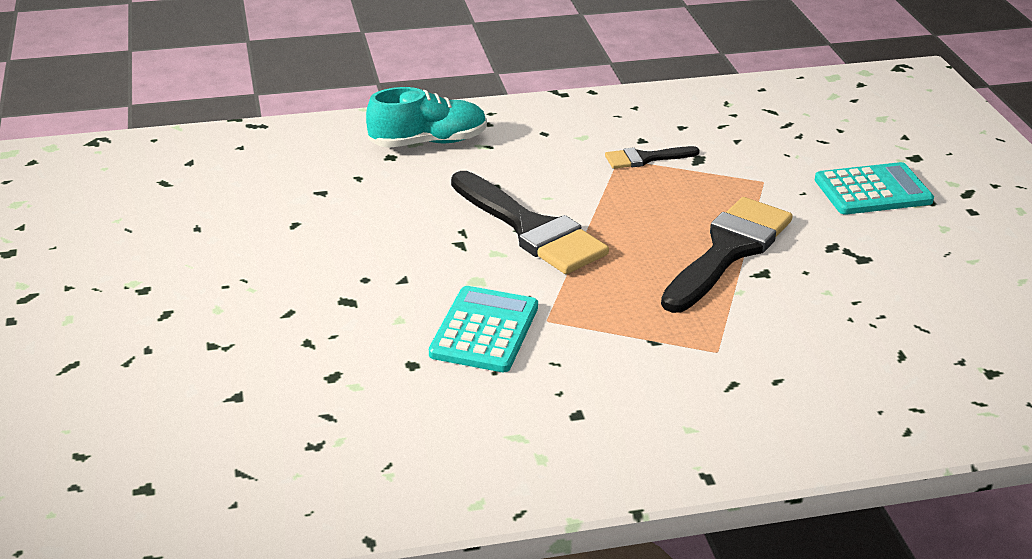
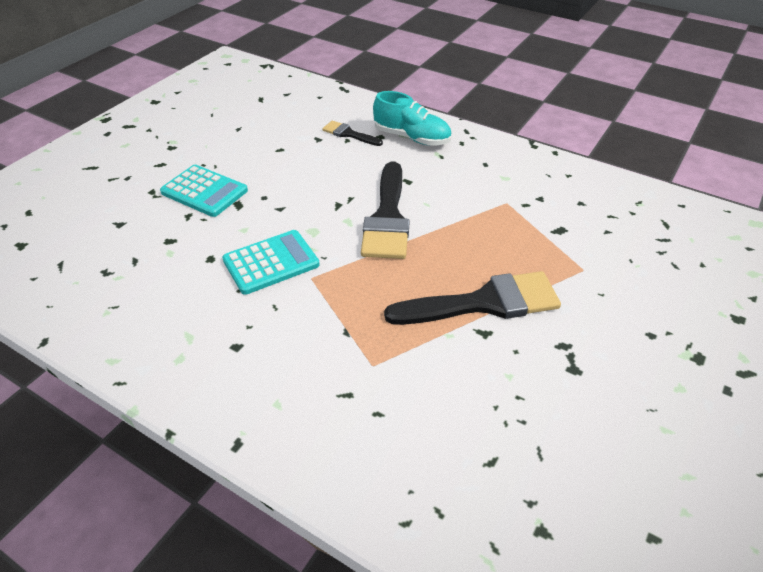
camera: 45 degrees right, 10 degrees up
black brush [605,146,700,169] -> black brush moved to [322,121,383,146]
turquoise calculator [815,162,934,215] -> turquoise calculator moved to [160,165,248,217]

